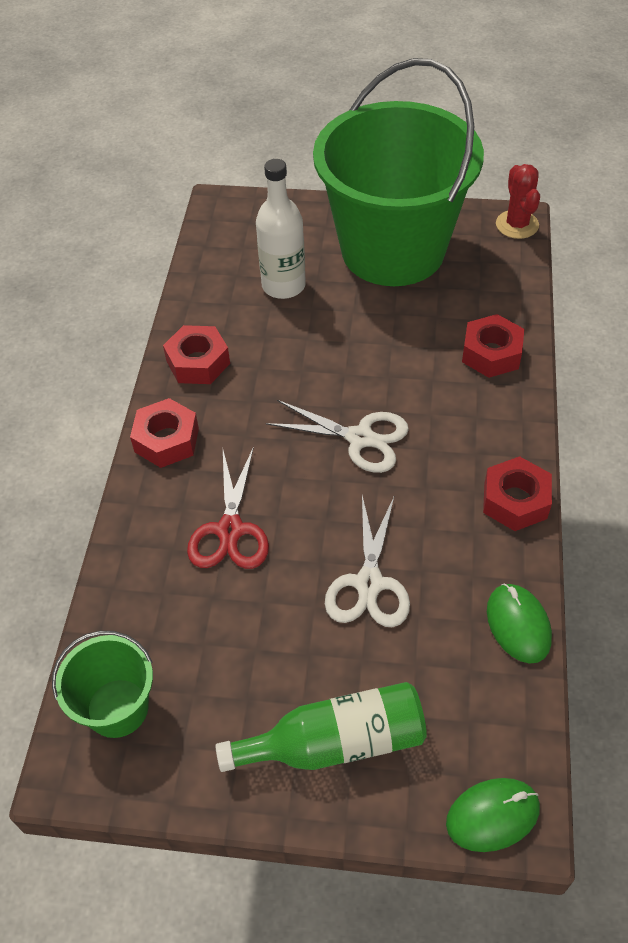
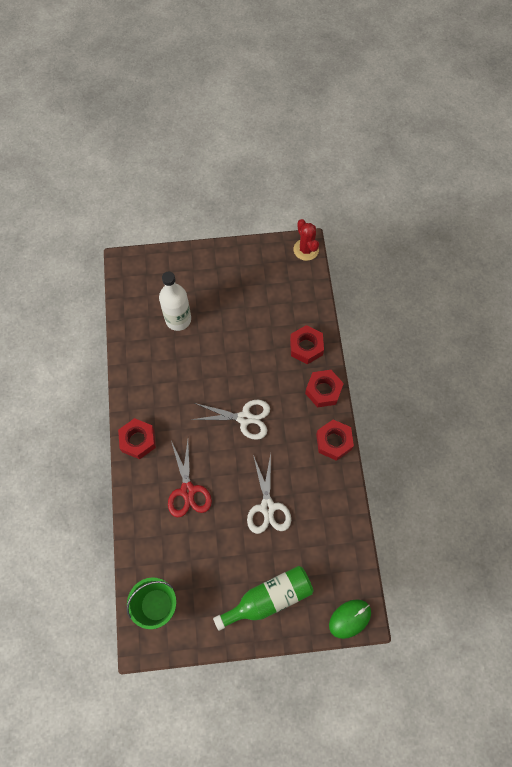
camera: 15 degrees left, 15 degrees up
red nut [163,325,230,384] -> red nut moved to [305,370,344,408]
green bucket [313,58,484,286] -> none
green mouse [487,583,552,664] -> none

